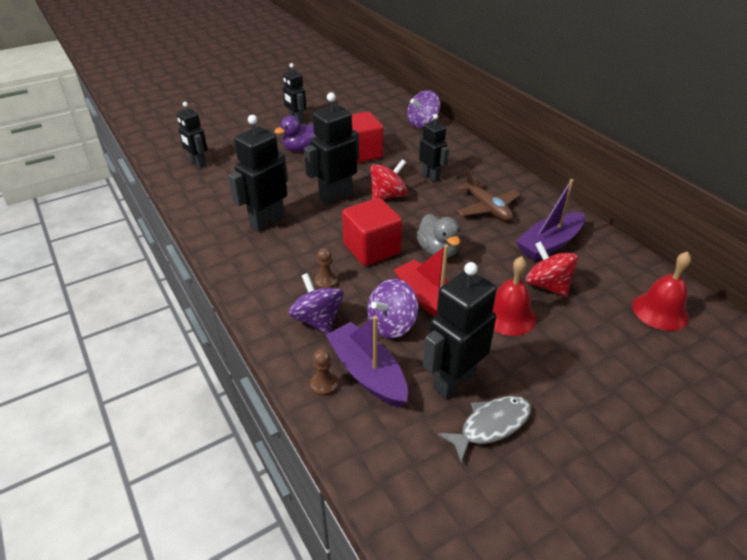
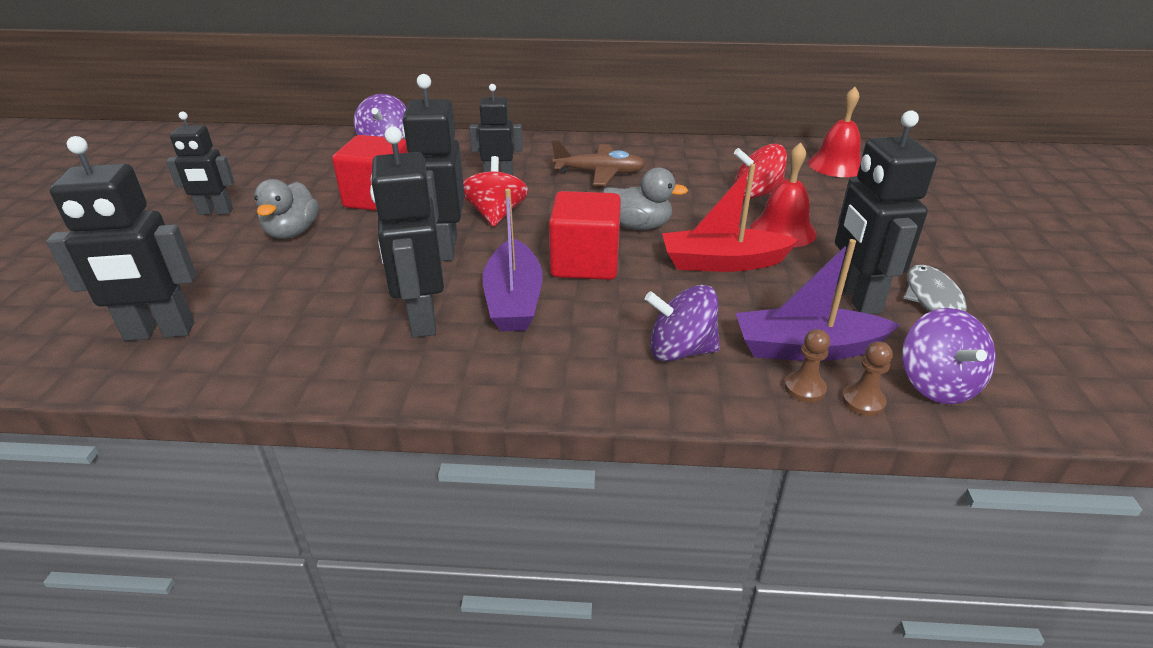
camera: 55 degrees left, 5 degrees down
black robot [177,102,207,168] -> black robot [46,136,196,341], size x1.54
purple duck [274,115,316,152] -> grey duck [254,179,319,239]
brown pawn [315,248,338,288] -> brown pawn moved to [842,341,893,416]
purple spinning top [367,279,418,338] -> purple spinning top moved to [902,308,996,404]
purple boat [516,179,585,261] -> purple boat moved to [483,189,543,331]

